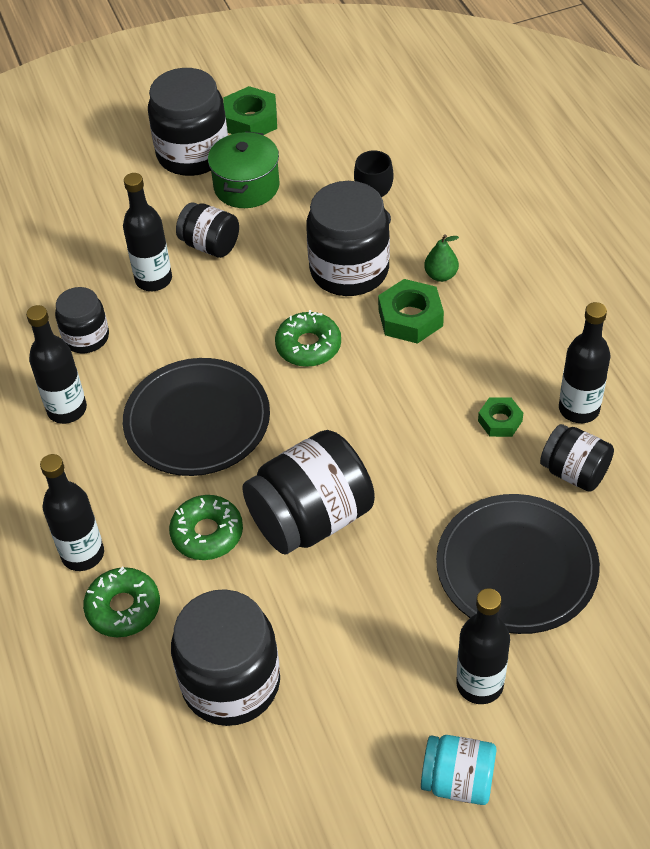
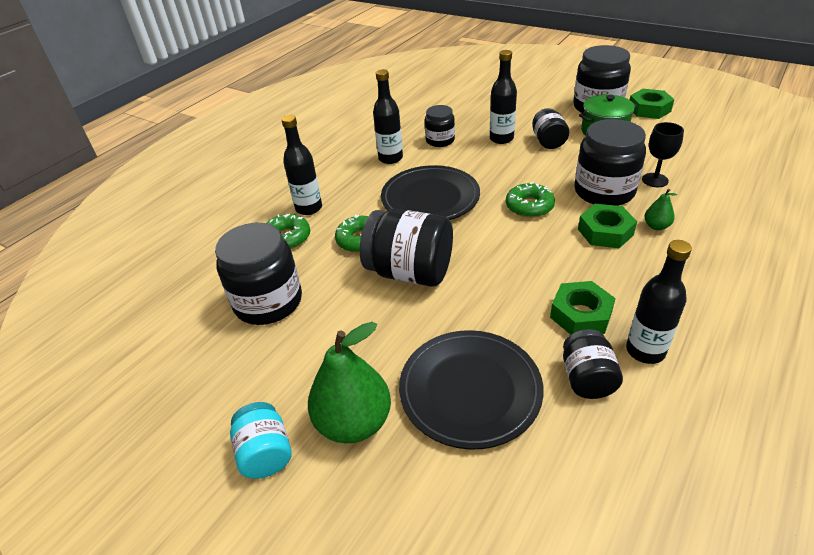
camera: 55 degrees right, 10 degrees down
black bottle [456,588,510,704] -> green pear [308,322,391,443]
green nut [478,397,523,437] -> green nut [550,281,616,335], size x1.64

